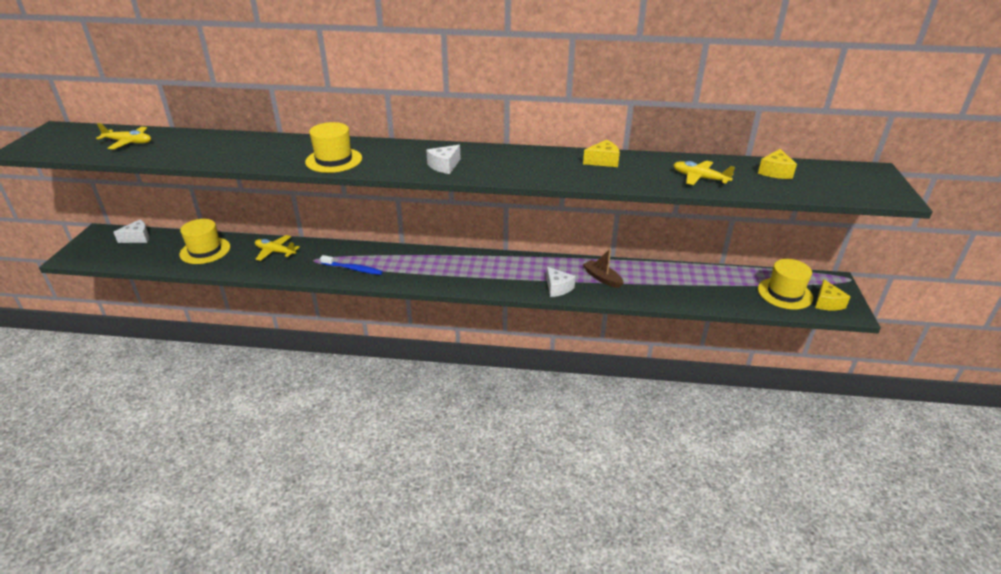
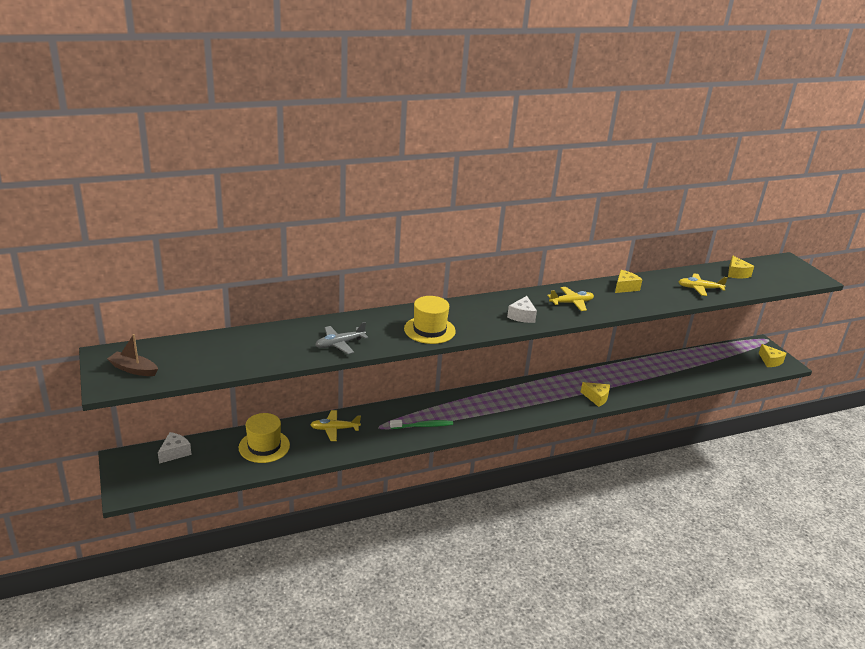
camera: 30 degrees left, 5 degrees down
yellow plane [96,123,151,149] -> yellow plane moved to [547,287,594,311]
blue toothbrush [320,255,383,275] -> green toothbrush [390,420,453,429]
white cheese [546,267,575,297] -> yellow cheese [581,382,610,407]
brown boat [583,249,624,288] -> brown boat moved to [107,334,158,376]
yellow hat [758,259,813,309] -> none
none -> grey plane [315,322,368,354]

